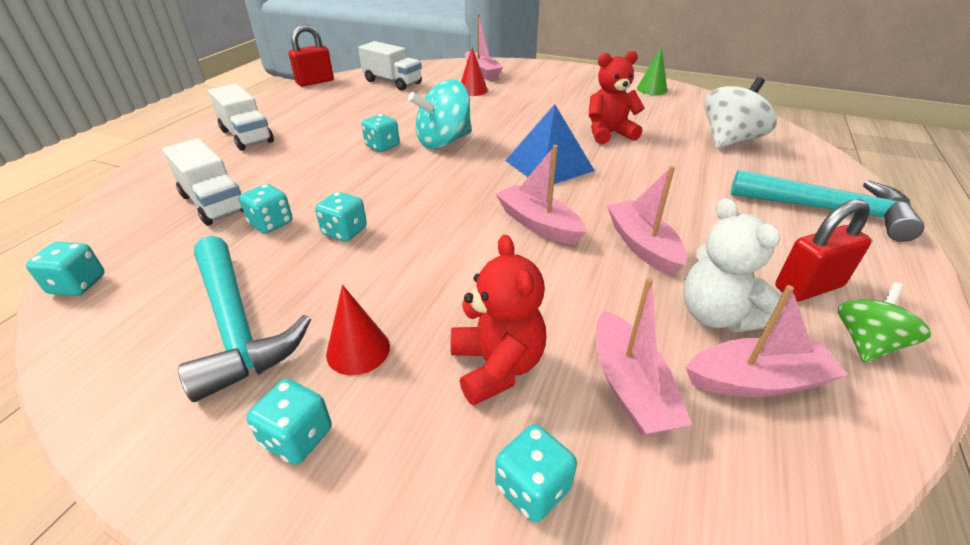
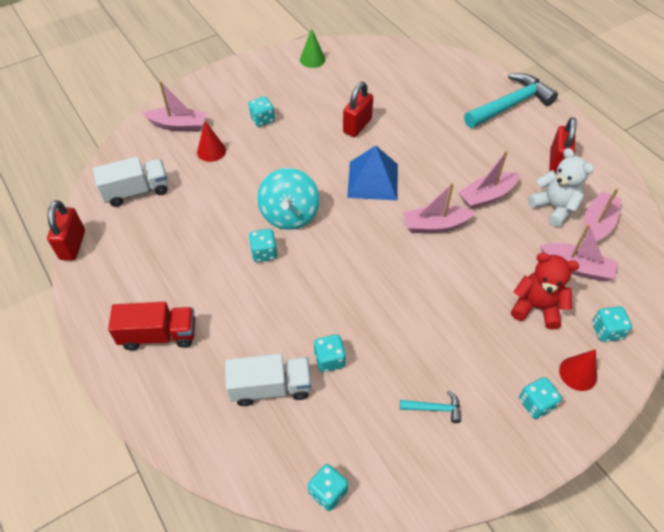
camera: 55 degrees left, 15 degrees up
turquoise hammer [178,236,312,402] -> turquoise hammer [400,390,461,423], size x0.44
white truck [208,84,274,151] -> red truck [108,302,195,351]
turquoise dice [315,192,367,242] -> turquoise dice moved to [248,96,275,127]
red cone [326,285,390,375] -> red cone moved to [559,349,597,391]
red teddy bear [588,51,645,144] -> red padlock [343,82,373,137]
pink boat [607,166,687,276] -> pink boat turned 45 degrees counterclockwise [458,151,520,209]
white teddy bear [683,198,781,333] -> white teddy bear turned 135 degrees counterclockwise [528,148,594,227]
white spinning top [704,77,777,149] -> none
green spinning top [838,282,931,363] -> none

